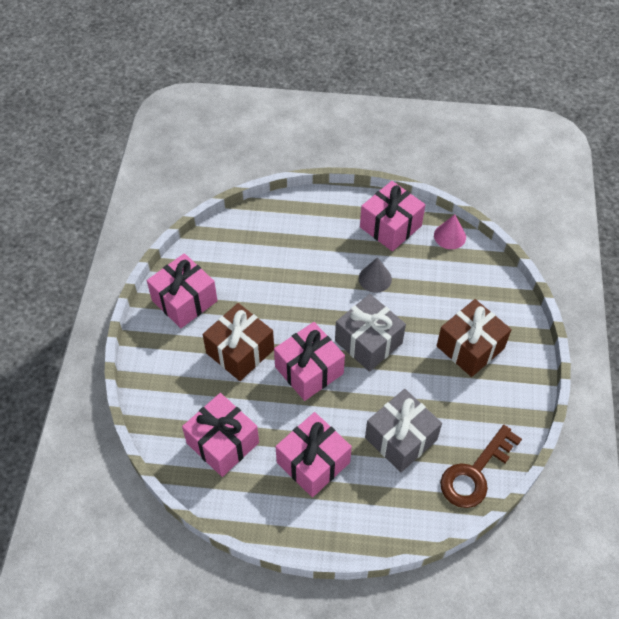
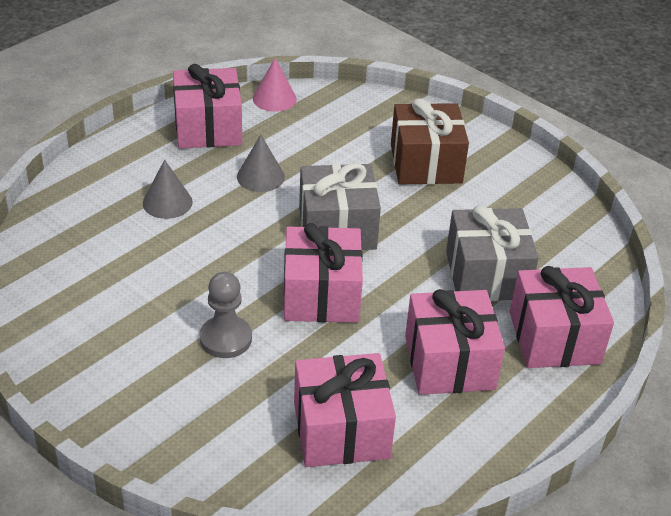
camera: 55 degrees left, 15 degrees down
pink gift [147,253,218,328] -> pink gift moved to [510,266,614,368]
brown gift [203,303,274,381] -> grey pawn [200,272,252,358]
brown key [440,425,522,508] -> none
none -> grey cone [143,160,193,219]

